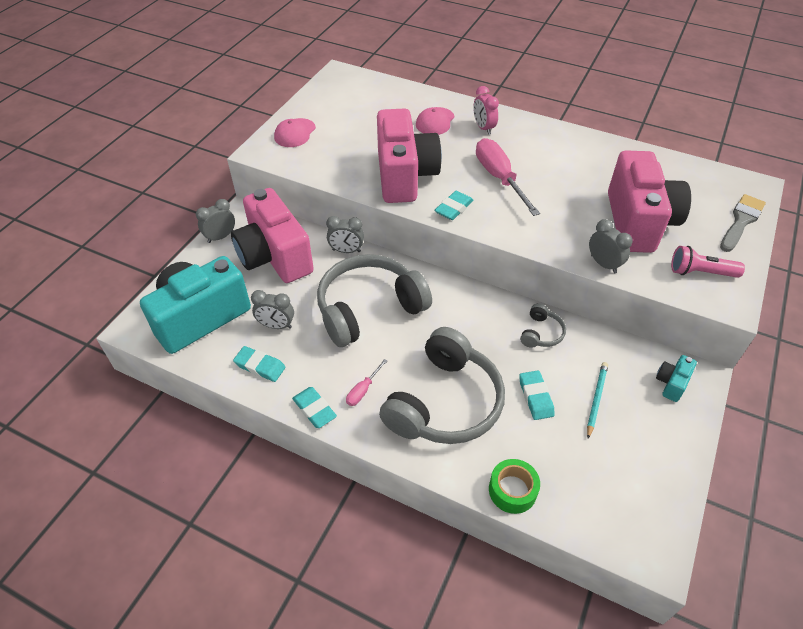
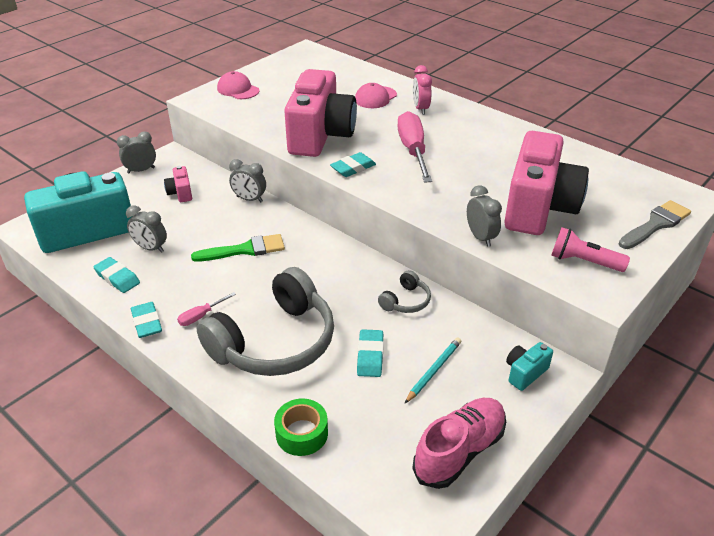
camera: 15 degrees right, 10 degrees down
pink camera [231,188,314,283] -> pink camera [164,166,192,202], size x0.41
pink cap [274,118,316,147] -> pink cap turned 90 degrees clockwise [217,71,260,99]
grey headphones [317,254,432,347] -> green brush [191,234,285,262]
none -> pink shoe [412,398,506,489]

